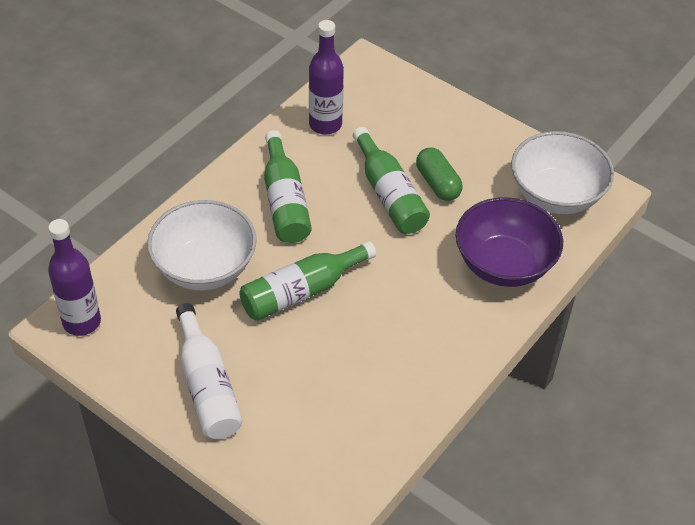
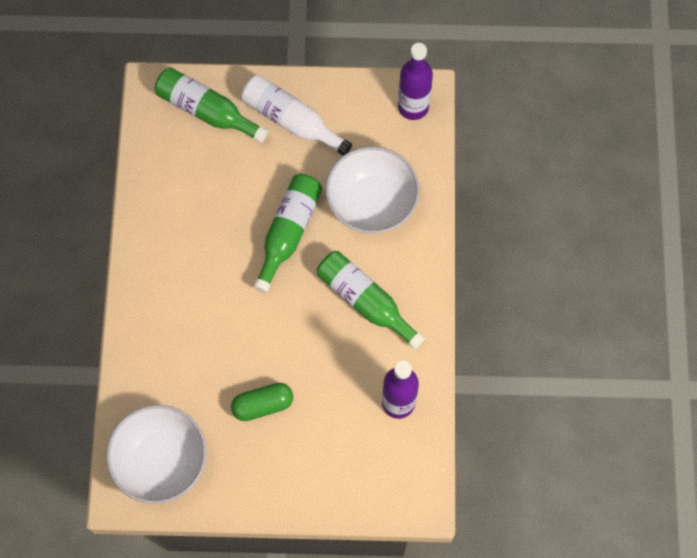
camera: 145 degrees right, 20 degrees up
green bottle [353,127,430,234] -> green bottle moved to [155,67,268,143]
green capsule [416,147,463,201] -> green capsule turned 45 degrees counterclockwise [231,383,293,421]
purple bowl [456,197,563,287] -> none

